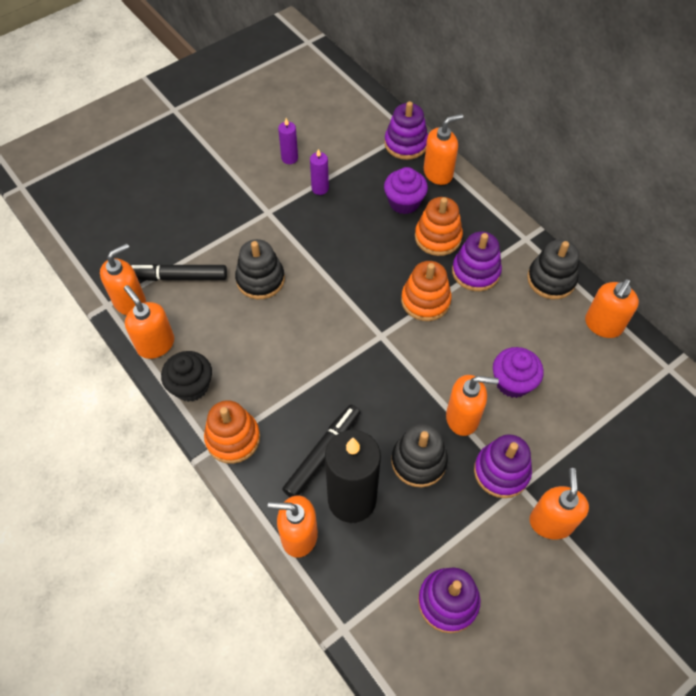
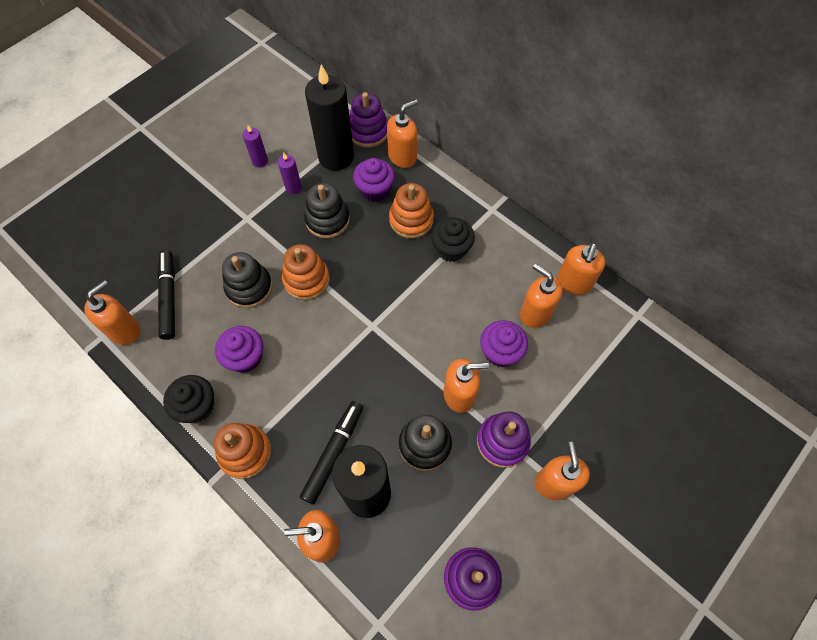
camera: 10 degrees left, 5 degrees up
orange soap dispenser [124,285,174,359] -> orange soap dispenser moved to [520,264,563,328]
black marker [131,264,227,281] -> black marker turned 90 degrees clockwise [157,250,175,340]
orange stacking toy [401,261,452,321] -> orange stacking toy moved to [282,244,330,300]
purple stacking toy [452,232,502,291] -> black cupcake [431,217,475,262]
black stacking toy [527,239,579,299] -> black stacking toy moved to [304,183,350,239]
none -> purple cupcake [215,326,263,373]
none -> black candle [305,65,354,171]

